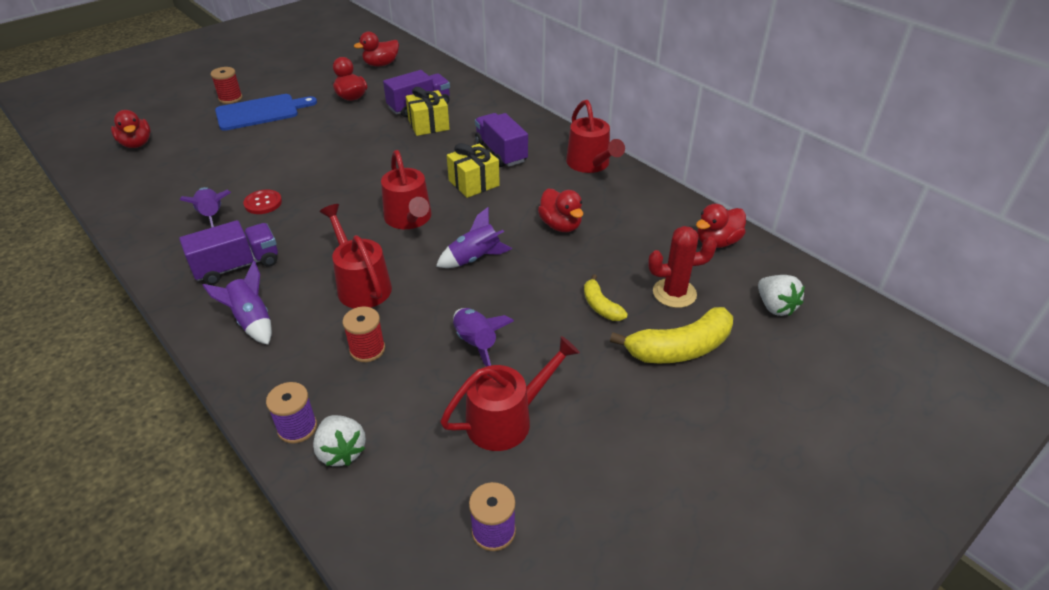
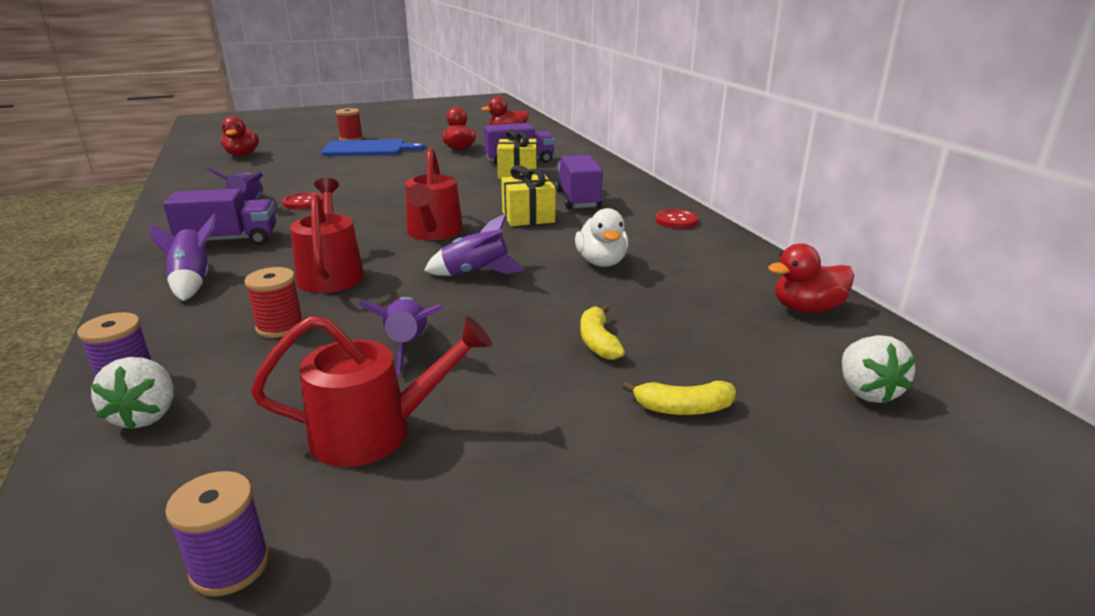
camera: 20 degrees right, 15 degrees down
red duck [538,189,583,232] -> white duck [575,208,629,267]
red watering can [566,100,625,173] -> red button [655,209,698,229]
yellow banana [610,307,733,363] -> yellow banana [623,381,736,415], size x0.55
red cactus [648,226,717,308] -> none

